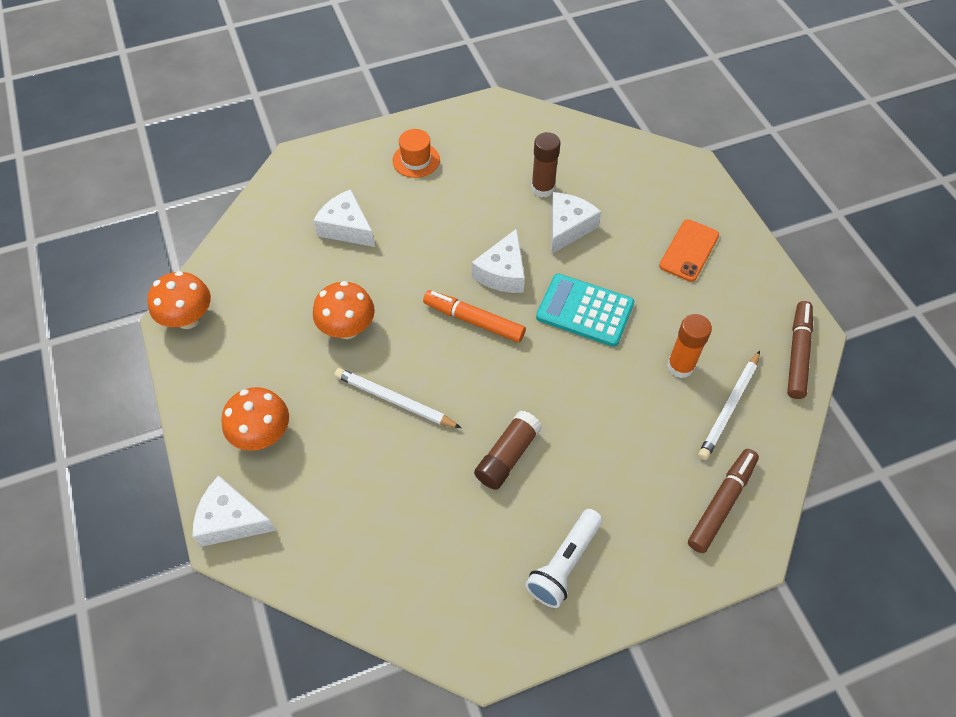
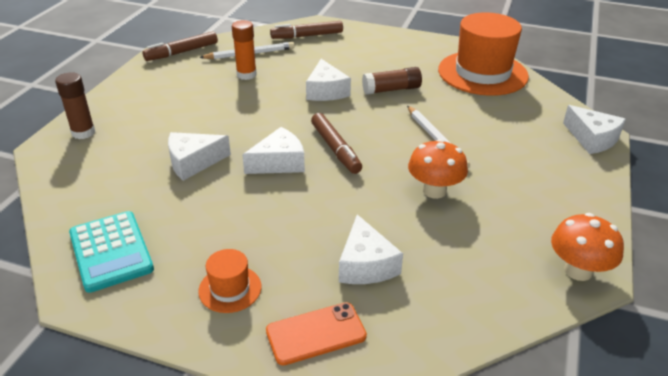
camera: 140 degrees left, 20 degrees down
orange mushroom [221,387,289,451] -> none
orange marker [423,290,526,342] -> brown marker [311,113,362,174]
white flashlight [525,509,603,608] -> none
brown glue stick [531,132,560,198] -> brown glue stick moved to [55,72,95,139]
turquoise calculator [536,274,634,347] -> turquoise calculator moved to [69,211,154,293]
orange phone [659,219,719,282] -> orange phone moved to [266,302,367,365]
none -> white cheese [306,59,351,101]
none -> orange hat [438,12,529,96]

